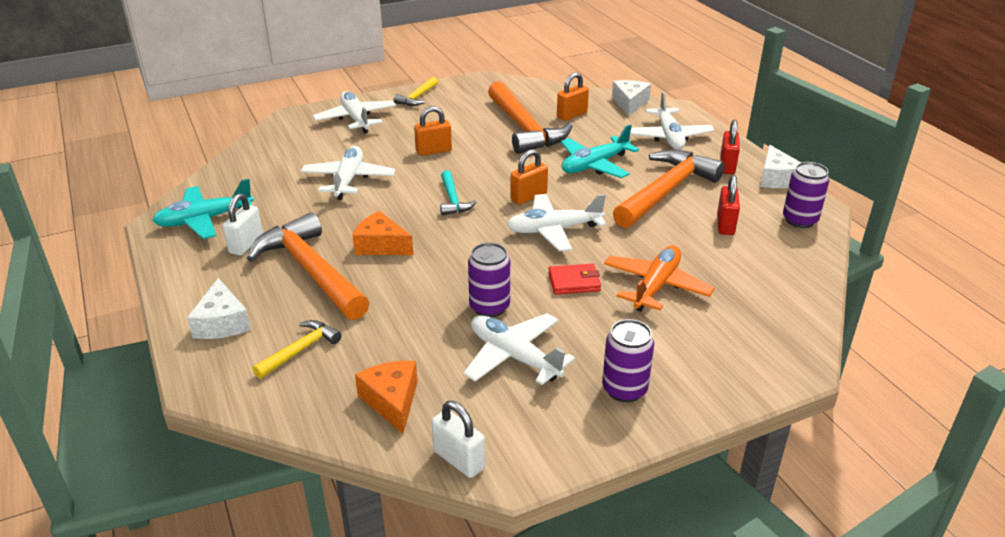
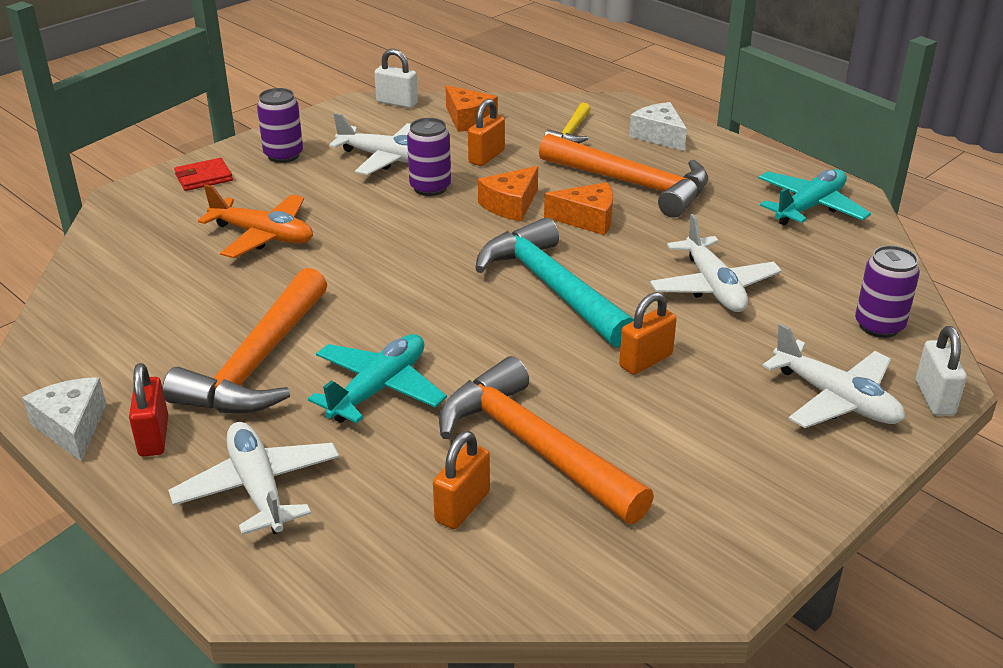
camera: 160 degrees right, 0 degrees up
white padlock [223,193,263,256] -> white padlock moved to [916,326,967,416]
yellow hammer [393,77,438,106] -> none
turquoise hammer [440,170,477,215] -> turquoise hammer [475,217,634,348], size x2.05
white plane [507,194,606,251] -> none
orange padlock [510,149,548,205] -> orange padlock moved to [468,99,505,166]
red wallet [548,264,601,294] -> red wallet moved to [174,158,233,191]
orange plane [604,246,715,312] -> orange plane turned 75 degrees counterclockwise [198,185,313,258]
white cheese [612,80,651,116] -> none
red padlock [717,175,740,235] -> none
purple can [783,162,829,228] -> purple can moved to [855,245,920,338]
none -> orange cheese [478,166,538,221]

